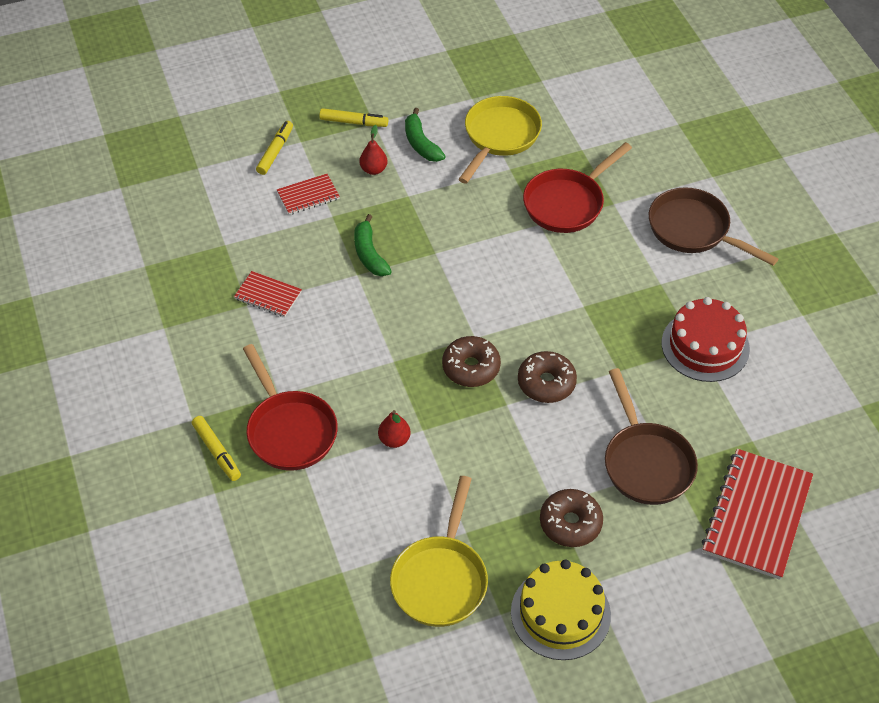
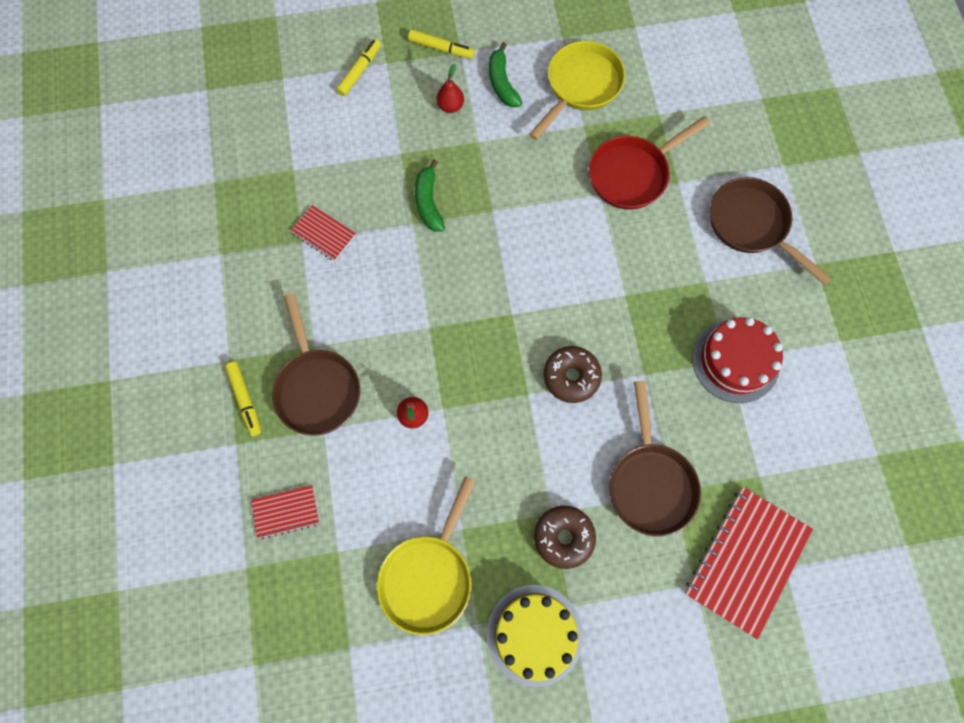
camera: 10 degrees right, 20 degrees up
red pan [243,344,338,471] -> brown pan [272,293,360,436]
red notebook [277,174,340,215] -> red notebook moved to [251,485,319,540]
brown donut [442,336,501,387] -> none

